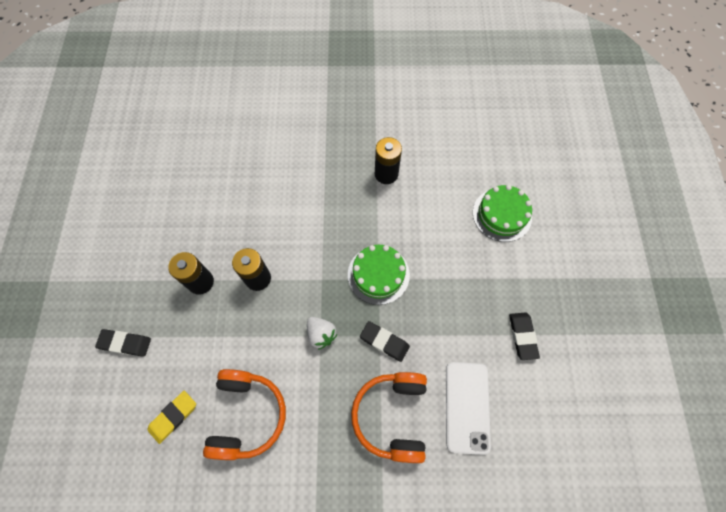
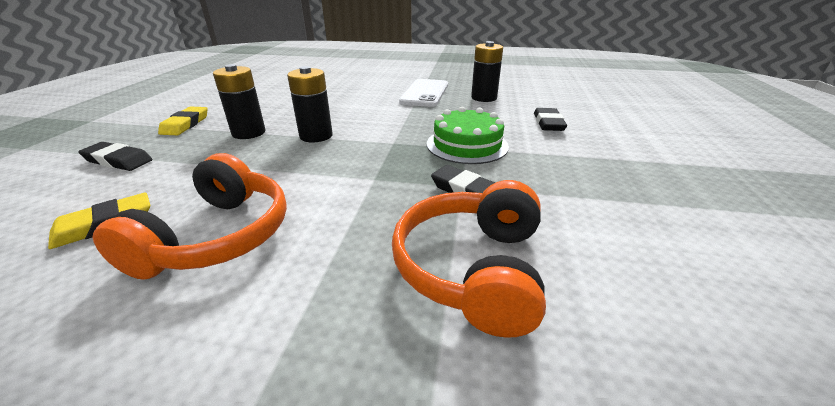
camera: 10 degrees right, 35 degrees down
white strawberry [307,317,337,350] -> none
white phone [446,362,491,455] -> white phone moved to [399,79,448,107]
green cake [473,185,532,242] -> none
black eraser [509,312,540,360] -> black eraser moved to [534,108,567,131]
none -> yellow eraser [158,107,208,135]

